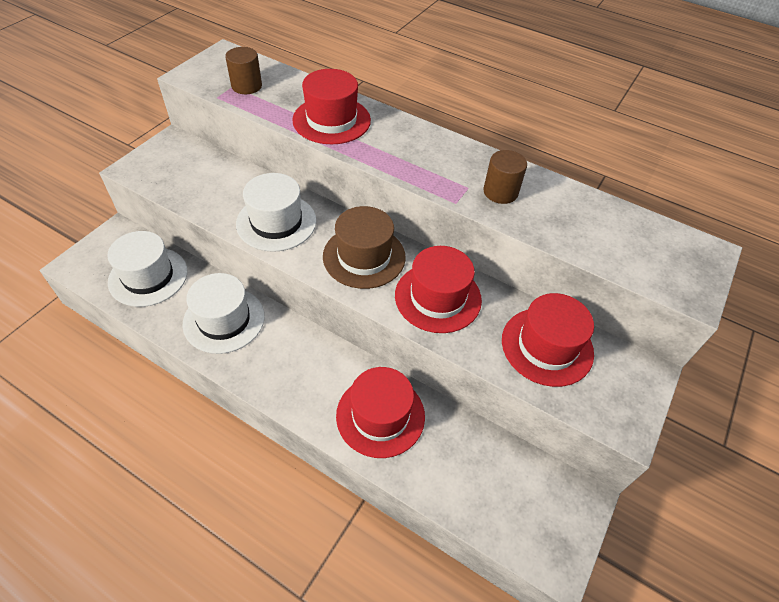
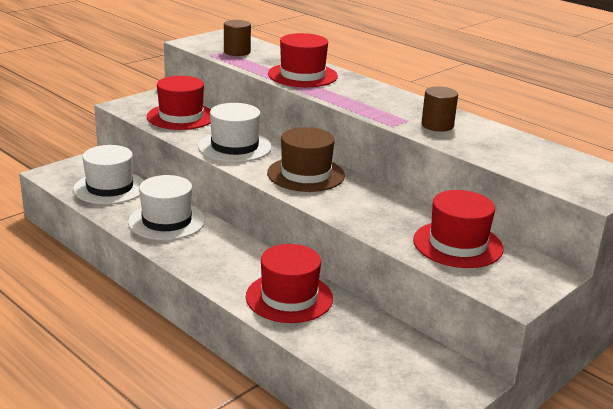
camera: 15 degrees right, 25 degrees down
red hat [395,246,482,333] -> red hat moved to [147,76,211,130]

